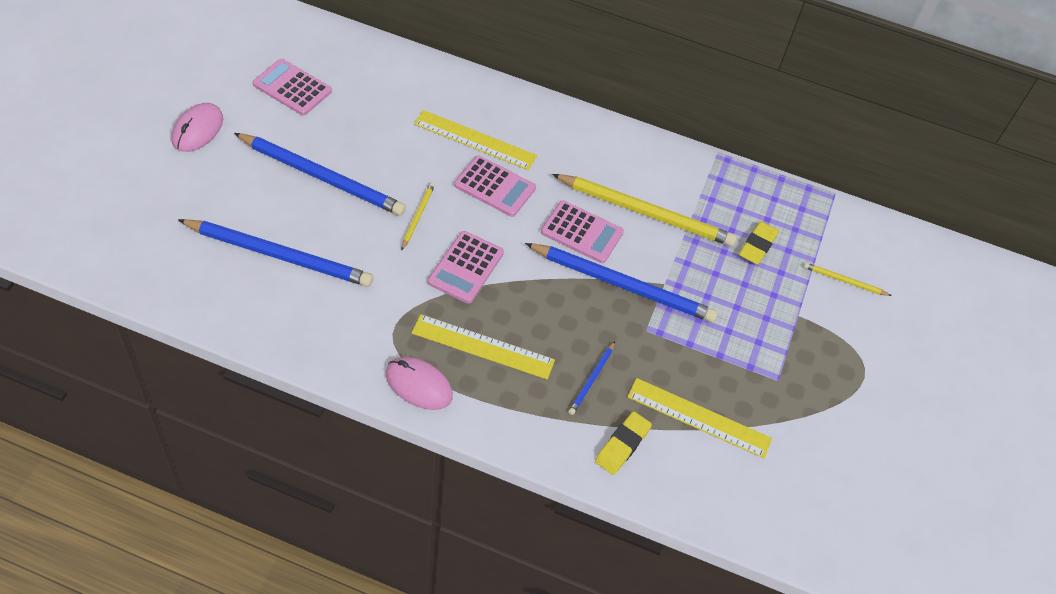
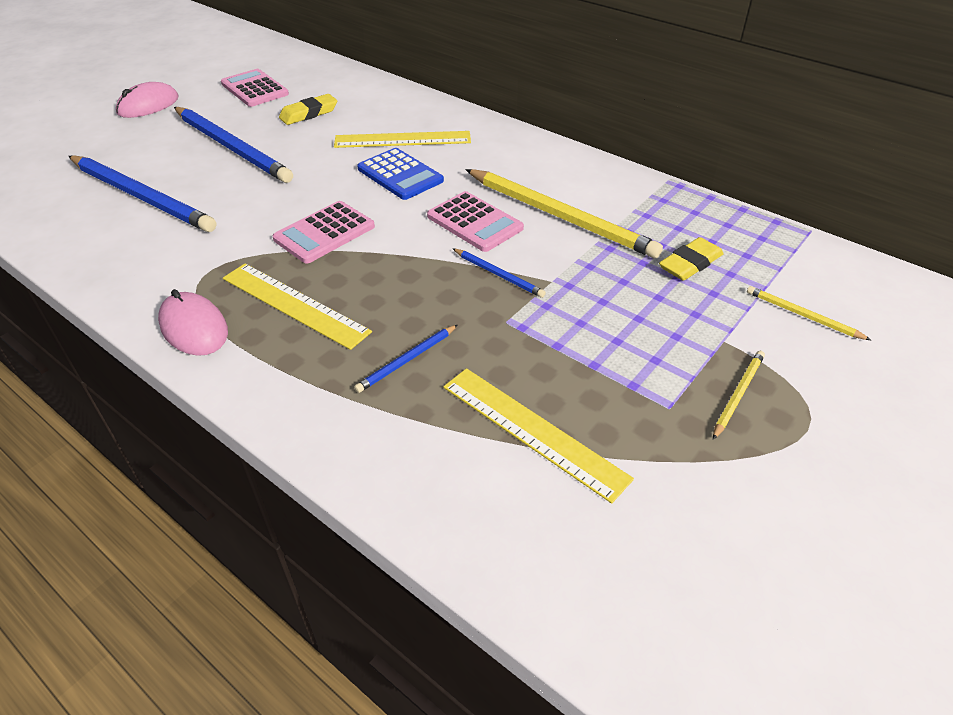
camera: 25 degrees right, 10 degrees down
yellow pencil [401,182,435,251] -> yellow pencil moved to [713,351,765,440]
yellow ruler [414,110,537,170] -> yellow ruler turned 45 degrees counterclockwise [334,131,471,148]
pink calculator [454,156,536,217] -> blue calculator [357,148,444,200]
blue pencil [525,243,718,323] -> blue pencil [452,248,546,298], size x0.45
yellow eraser [595,411,652,475] -> yellow eraser moved to [279,94,337,125]

